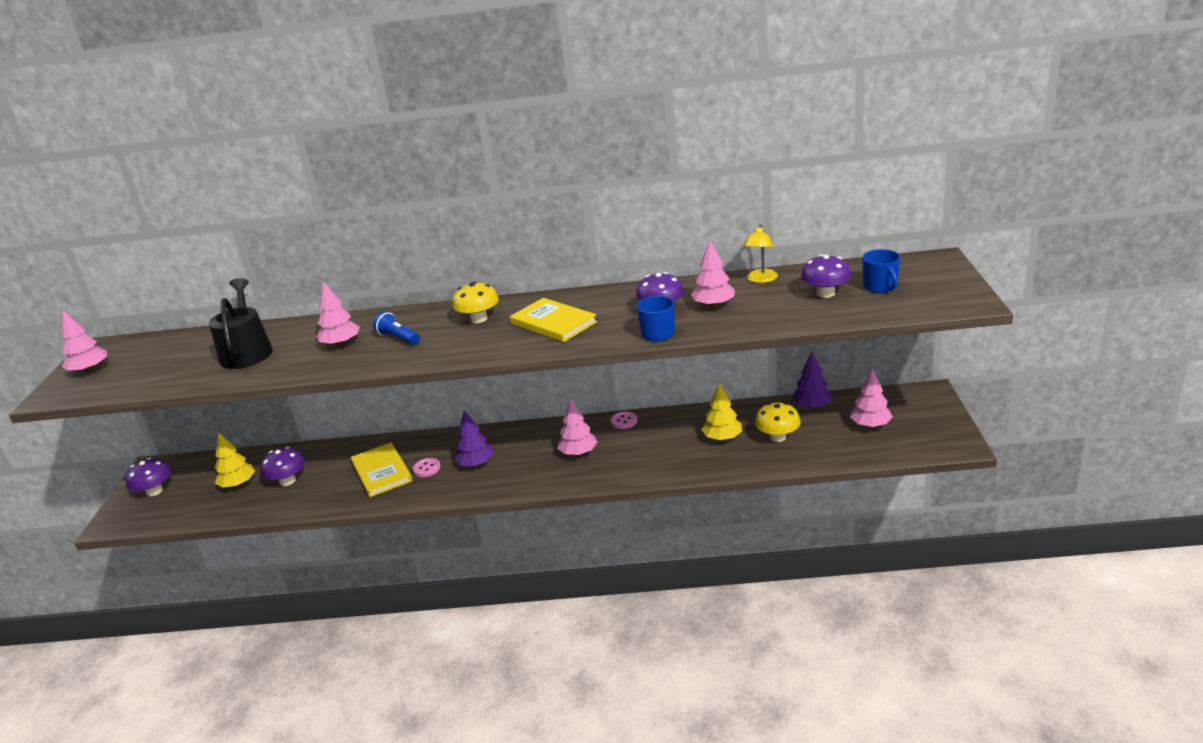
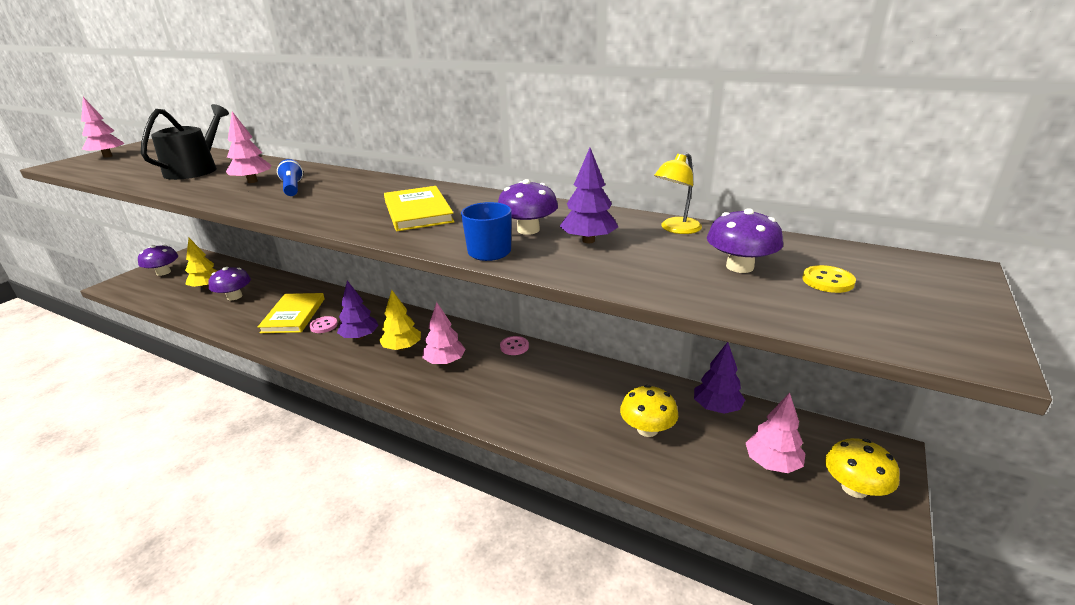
camera: 25 degrees right, 0 degrees up
yellow mushroom [453,282,499,323] -> yellow mushroom moved to [825,438,900,498]
pink tree [691,240,735,308] -> purple tree [559,148,618,243]
yellow tree [702,383,742,441] -> yellow tree moved to [379,290,421,351]
blue mug [862,249,900,293] -> yellow button [802,265,856,293]

